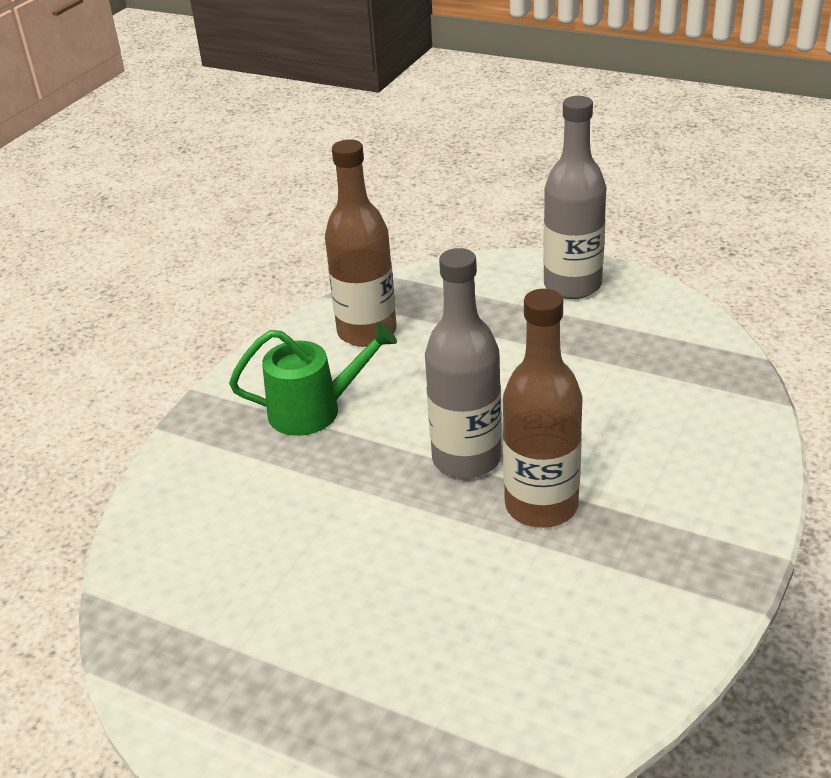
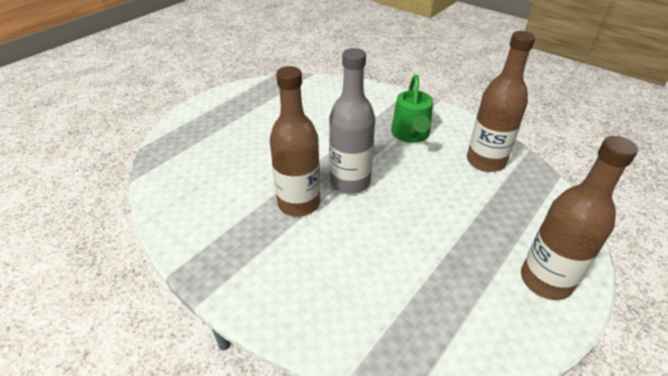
camera: 100 degrees right, 5 degrees up
grey bottle [543,96,607,299] -> brown bottle [521,136,638,300]

